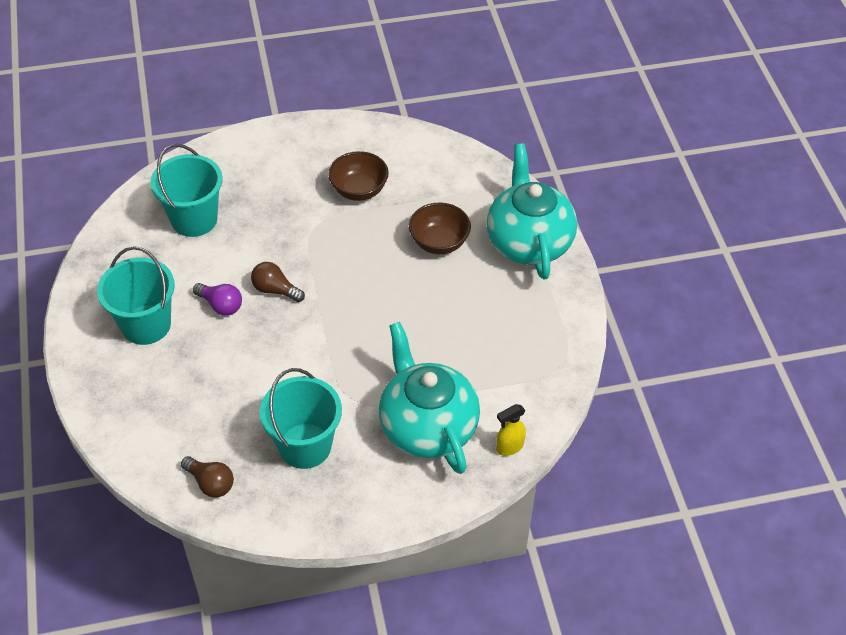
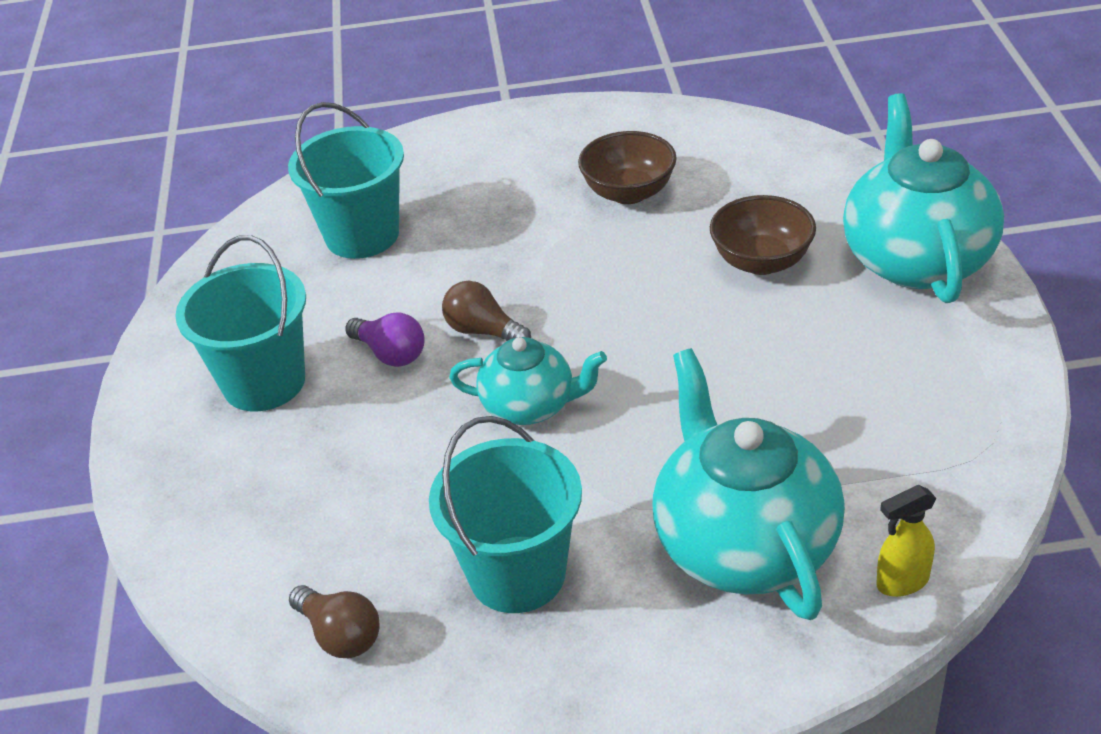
camera: 10 degrees right, 10 degrees down
none -> turquoise teapot [449,337,607,425]

